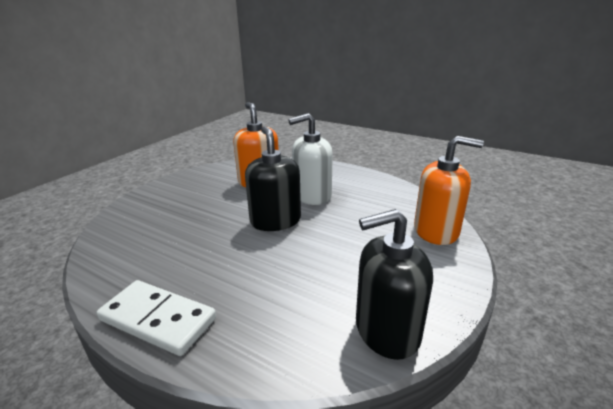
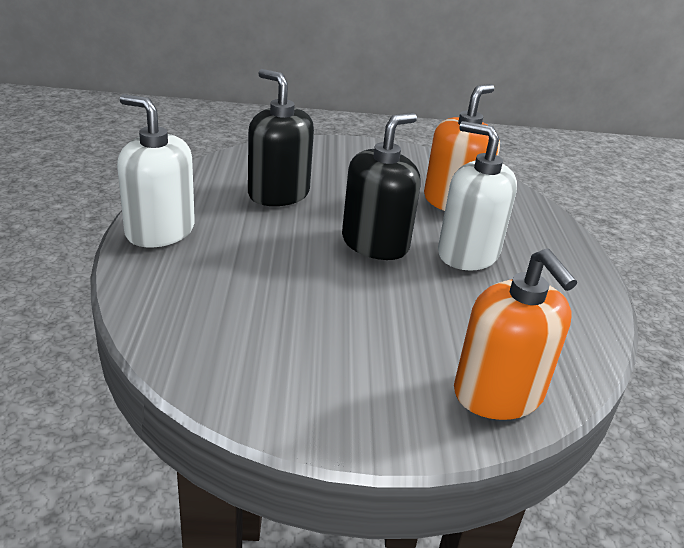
camera: 55 degrees right, 5 degrees up
white domino [97,280,216,356] -> white soap dispenser [117,94,195,247]
black soap dispenser [356,209,433,360] -> black soap dispenser moved to [248,69,314,206]

